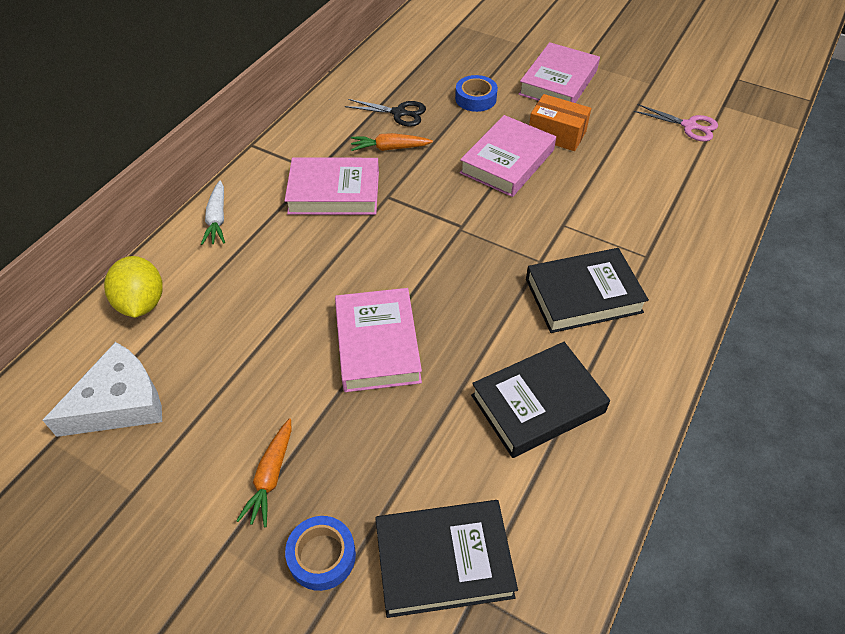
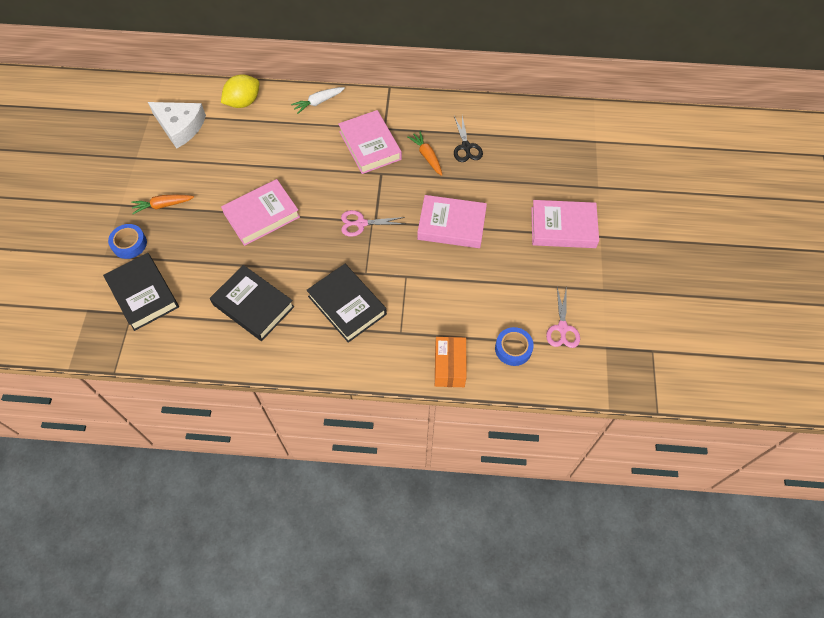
camera: 65 degrees right, 10 degrees up
blue tape [455,75,498,112] -> blue tape moved to [495,327,534,366]
orange box [529,94,591,151] -> orange box moved to [435,337,466,387]
none -> pink scissors [341,210,405,237]

